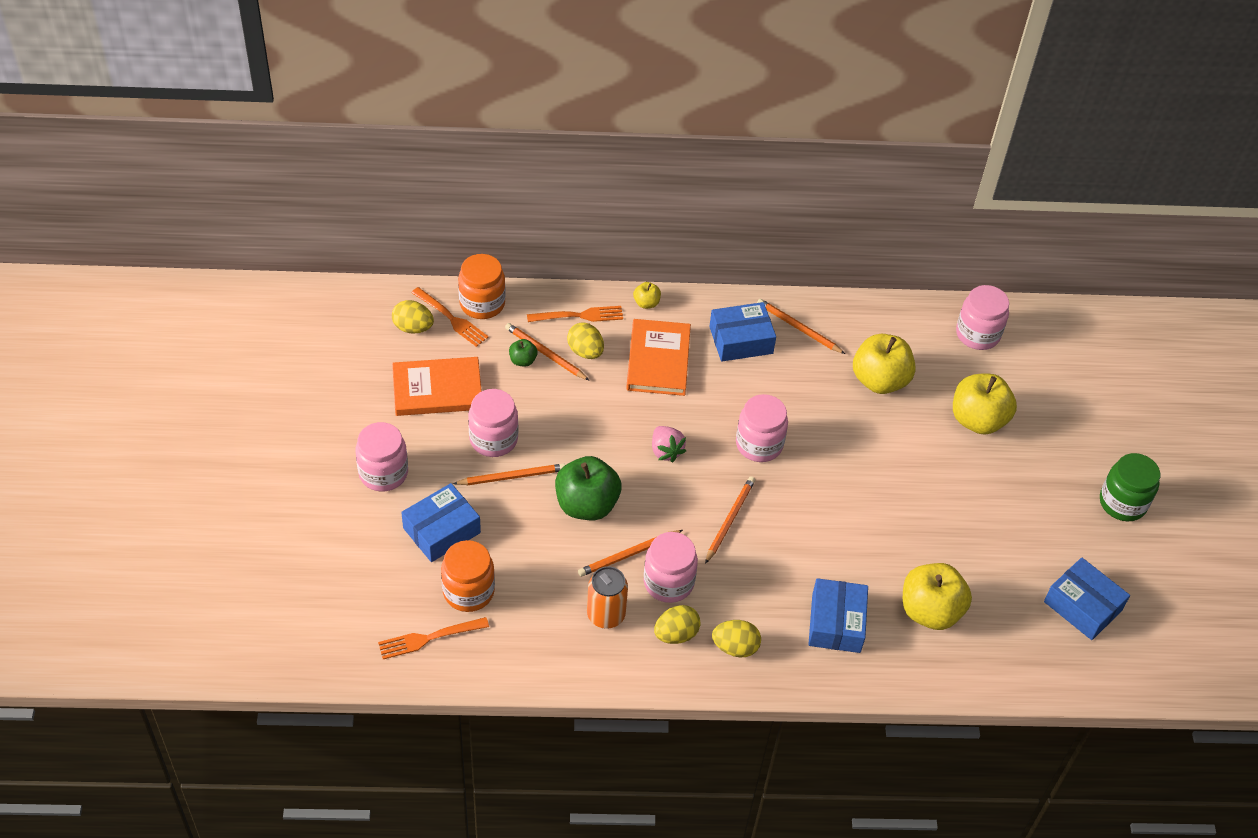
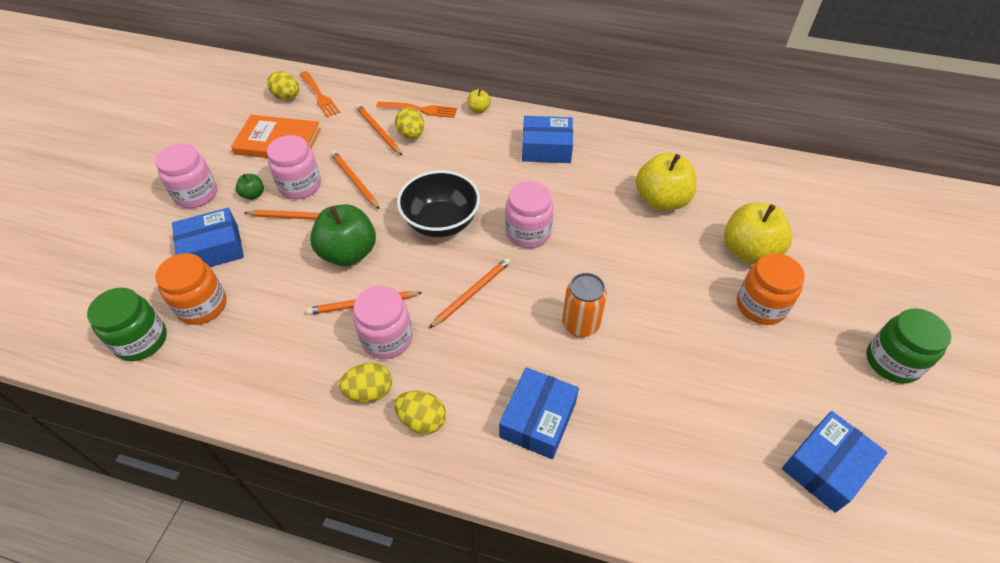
camera: 20 degrees right, 0 degrees up
orange fork [378,617,489,659] -> green jar [87,288,167,361]
orange jar [458,254,506,319] -> orange jar moved to [737,253,805,325]
green apple [509,339,538,367] -> green apple moved to [236,174,264,200]
orange can [587,566,628,629] -> orange can moved to [562,273,607,337]
orange book [626,319,691,396] -> none
pink strawberry [652,426,686,462] -> black bowl [397,170,480,237]
orange pencil [757,299,845,354] -> orange pencil moved to [331,151,379,209]
yellow apple [903,563,972,630] -> none
pink jar [956,285,1009,350] -> none
blue box [1044,557,1130,640] -> blue box turned 75 degrees clockwise [782,411,887,513]

